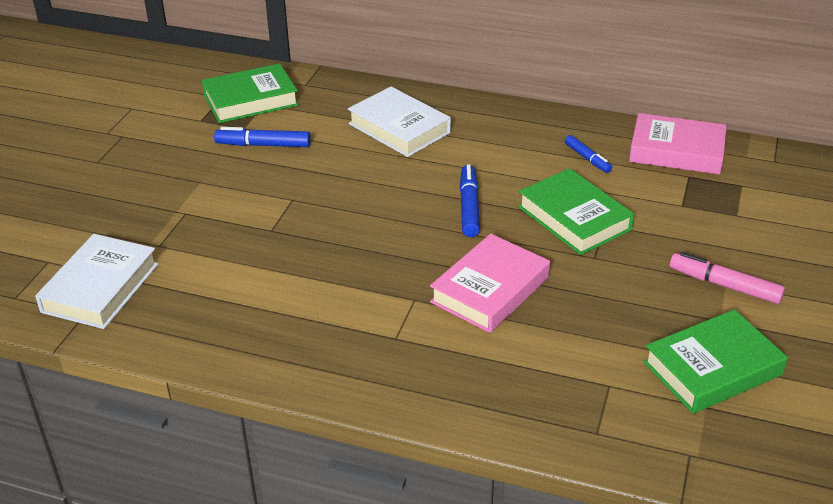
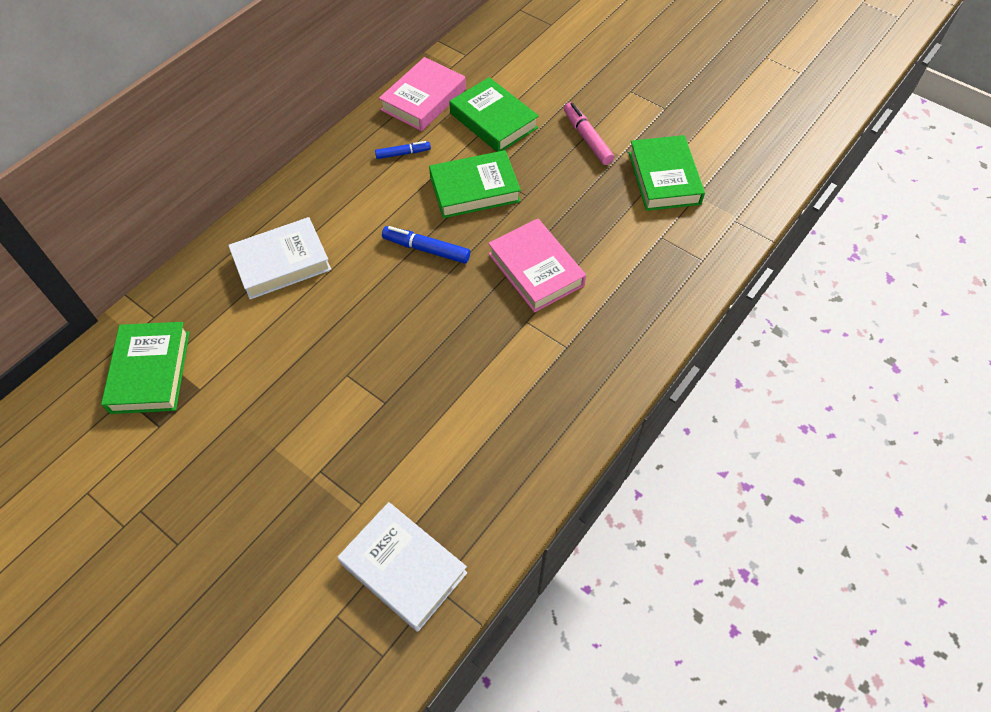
camera: 70 degrees left, 20 degrees up
blue marker [214,127,311,147] -> none
pink marker [669,252,785,304] -> pink marker turned 105 degrees clockwise [564,102,614,165]
none -> green book [449,77,539,152]

